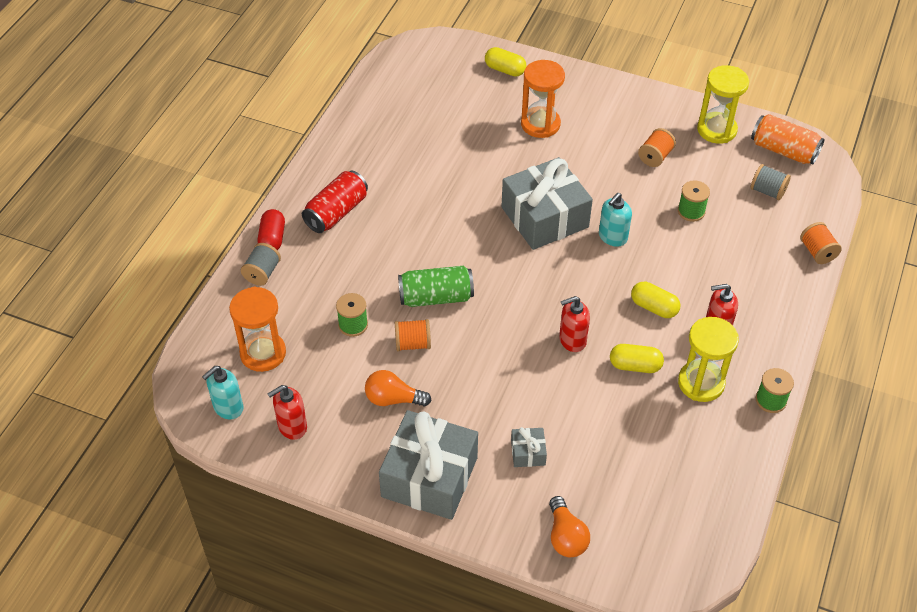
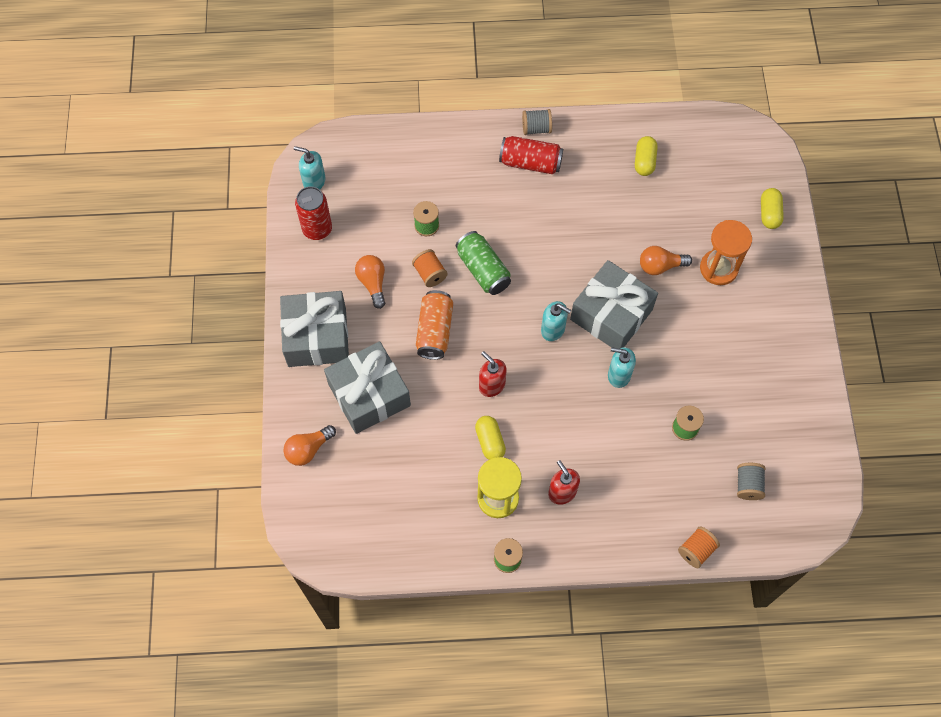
camera: 65 degrees right, 15 degrees up
orange hourglass [229,287,286,372] -> none
grey spool [241,243,281,286] -> grey spool moved to [522,109,552,135]
red capsule [258,209,285,250] -> none
red soap dispenser [267,385,307,440] -> red can [295,186,332,240]
grey gift [511,427,547,467] -> grey gift [324,341,411,434], size x2.35
yellow capsule [631,282,680,318] -> yellow capsule moved to [635,136,658,176]
orange spool [638,128,676,167] -> none
yellow hourglass [697,65,749,144] -> none
orange can [751,114,825,165] -> orange can moved to [416,290,453,360]
none -> turquoise soap dispenser [541,301,571,341]
none -> orange light bulb [640,246,692,275]

